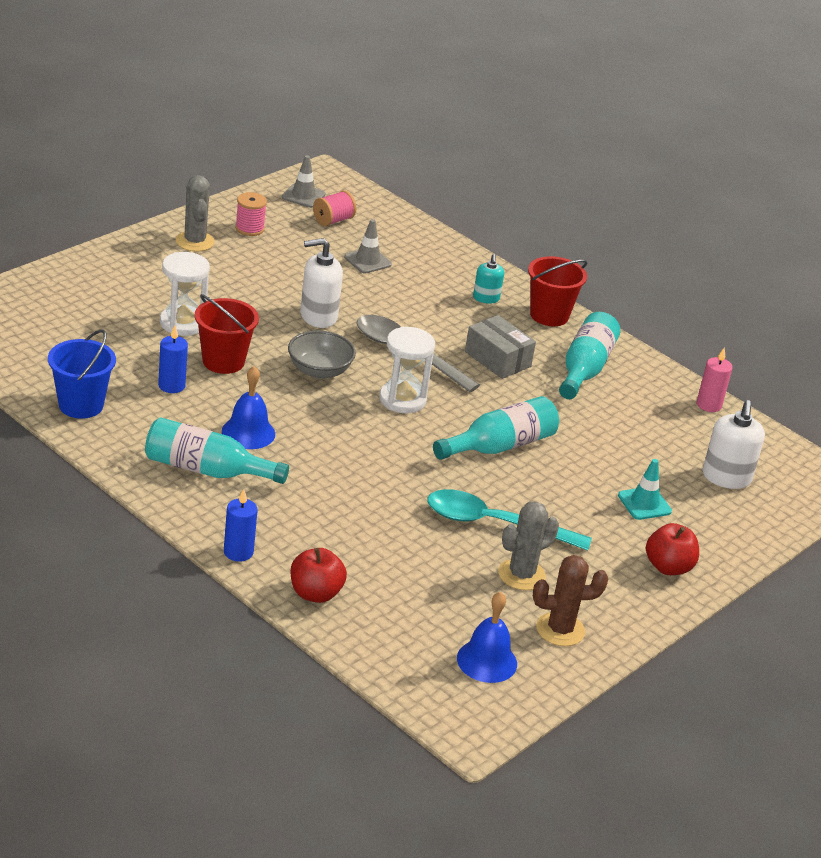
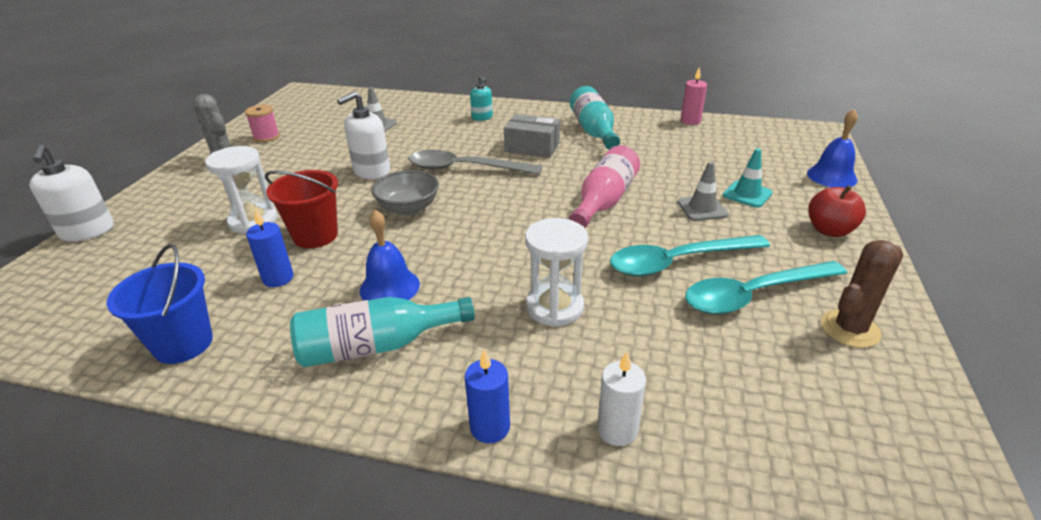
camera: 25 degrees left, 0 degrees up
grey traffic cone [282,155,326,208] -> grey traffic cone moved to [678,162,729,221]
red apple [291,548,347,603] -> white candle [597,352,646,446]
pink spool [313,190,356,226] -> none
white hourglass [379,327,435,413] -> white hourglass moved to [525,218,588,327]
turquoise bottle [433,396,559,460] -> pink bottle [569,145,640,228]
blue bell [457,592,517,683] -> blue bell moved to [807,109,858,188]
grey cactus [498,501,559,590] -> turquoise spoon [685,261,847,314]
red bucket [528,256,587,326] -> none
white soap dispenser [703,400,765,489] -> white soap dispenser moved to [29,145,114,242]

